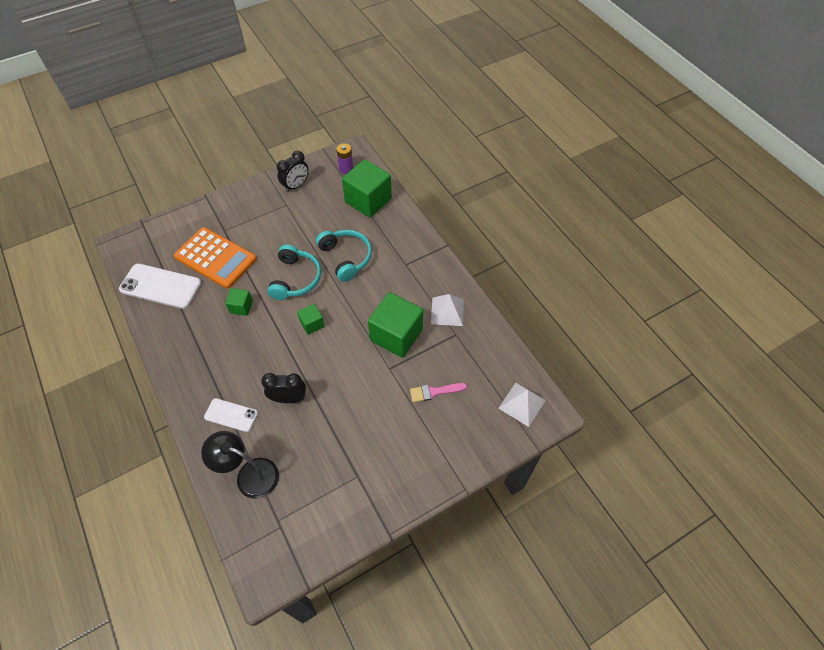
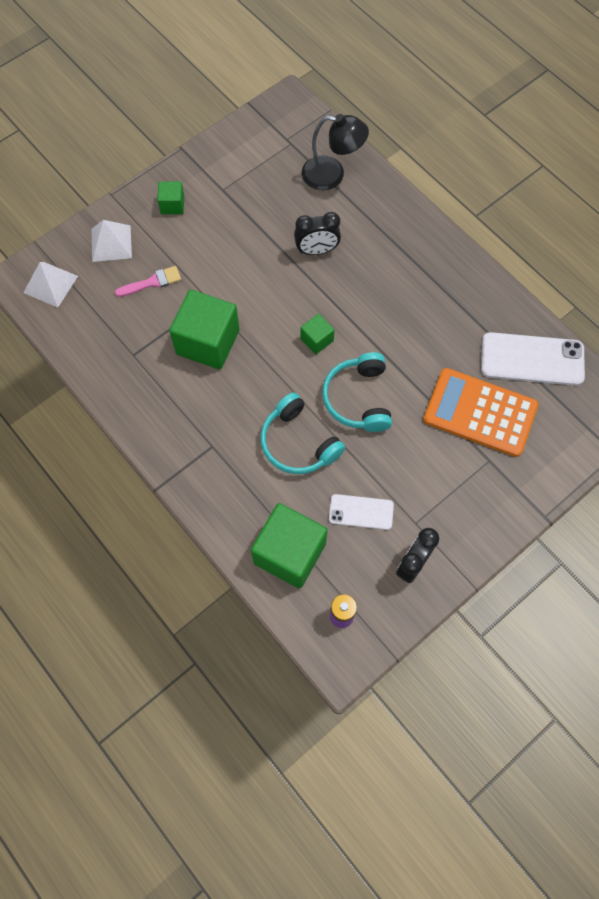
camera: 170 degrees right, 10 degrees up
white phone [204,398,258,432] -> white phone moved to [329,494,394,530]
green cube [225,288,253,316] -> green cube moved to [157,182,184,214]
white pyramid [431,294,464,326] -> white pyramid moved to [92,220,132,262]

